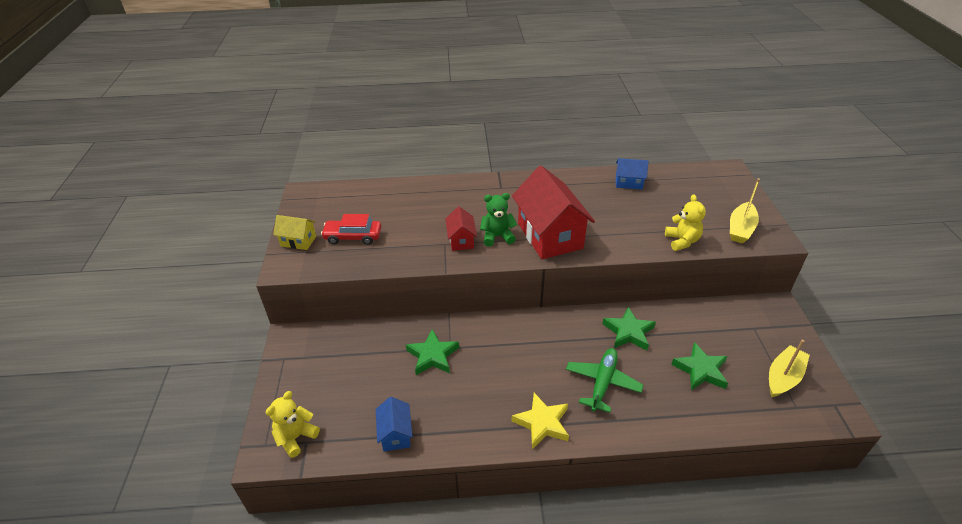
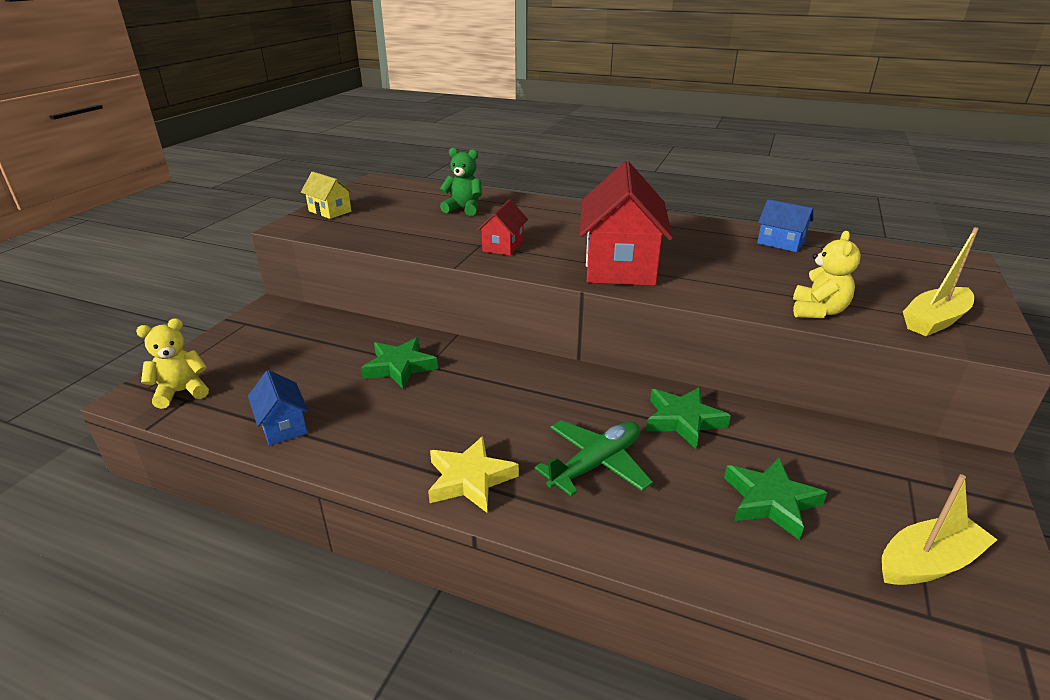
camera: 25 degrees right, 10 degrees down
red car [321,214,381,245] -> none
blue house [376,397,412,451] -> blue house turned 45 degrees counterclockwise [248,370,308,445]
green teddy bear [480,193,517,247] -> green teddy bear moved to [440,148,482,216]

